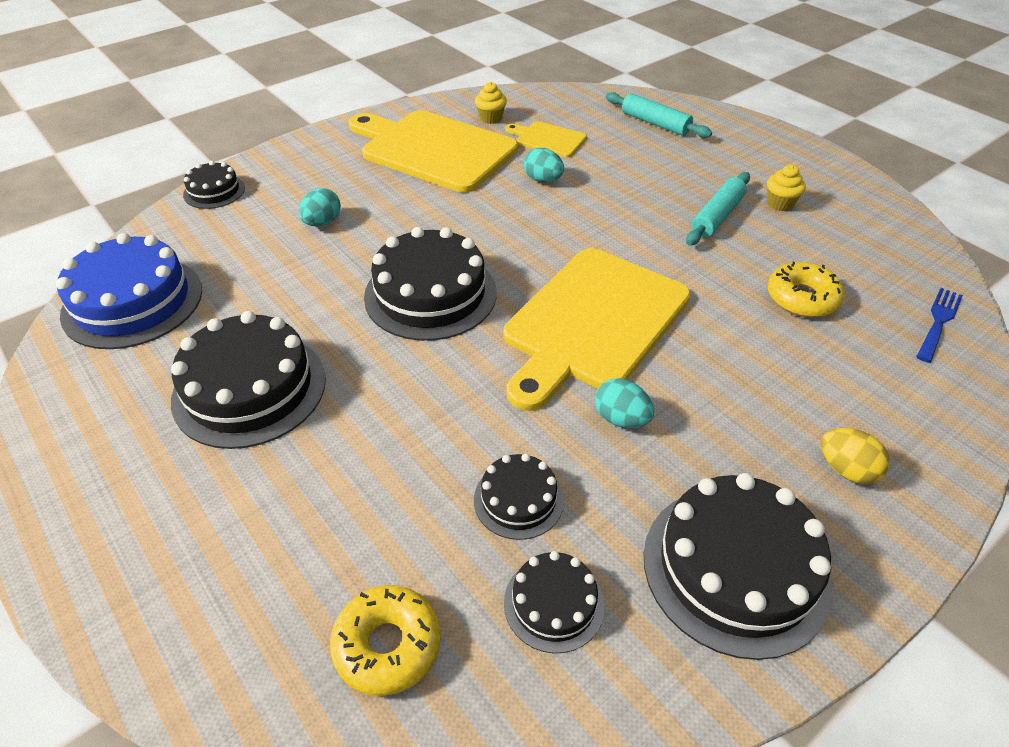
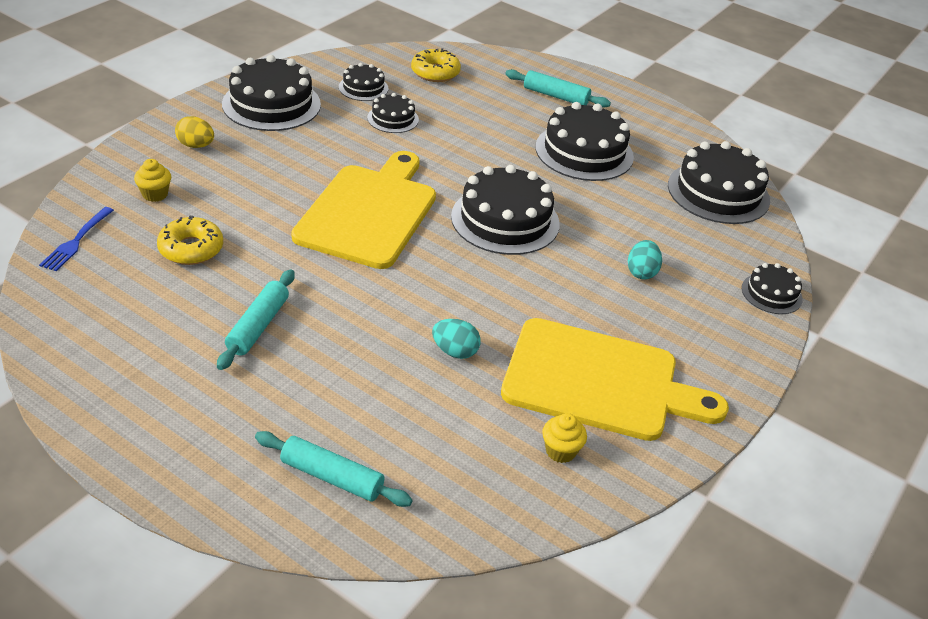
camera: 160 degrees right, 5 degrees down
blue cake [56,233,202,349] -> black cake [668,141,770,224]
yellow cutting board [505,121,587,157] -> none
turquoise egg [595,378,654,428] -> none
yellow cupcake [767,165,806,211] -> yellow cupcake moved to [134,159,171,202]
none -> turquoise rolling pin [505,69,611,108]

